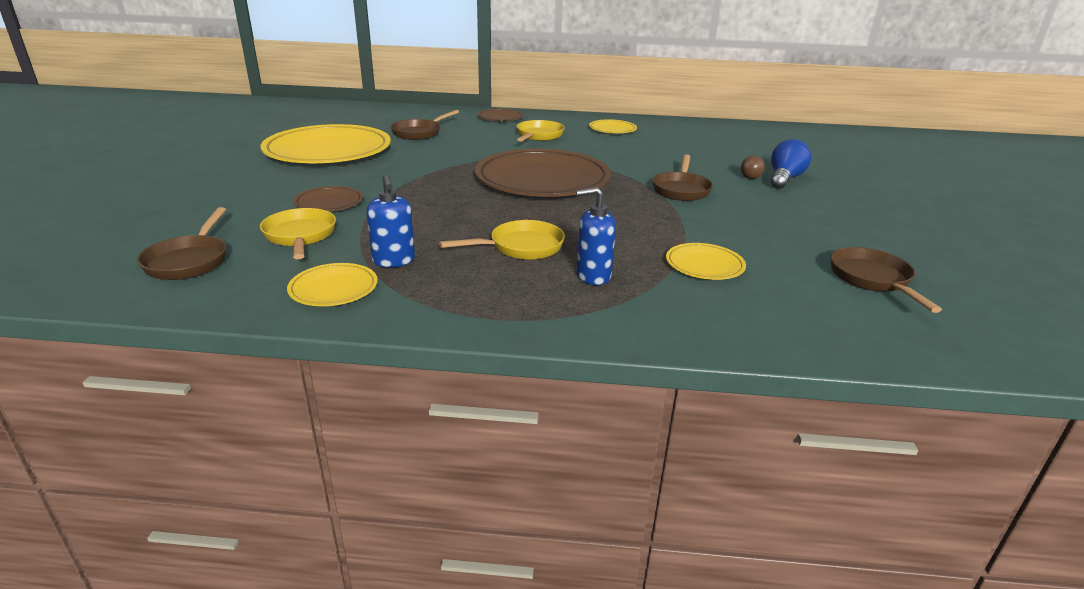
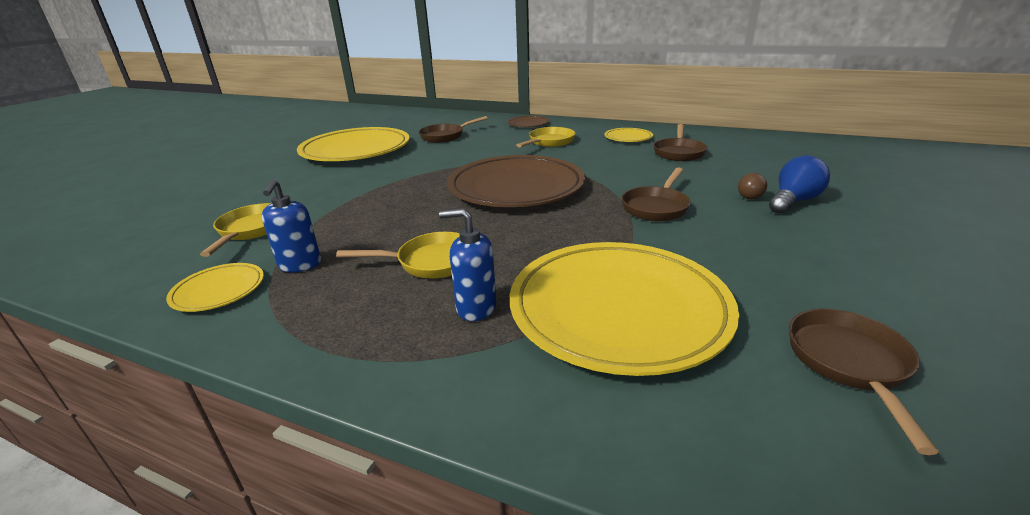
camera: 20 degrees right, 0 degrees up
brown pan [137,207,227,280] -> brown pan moved to [654,124,707,161]
brown plate [293,186,363,212] -> none
yellow plate [666,243,746,280] -> yellow plate [510,242,739,376], size x2.26

